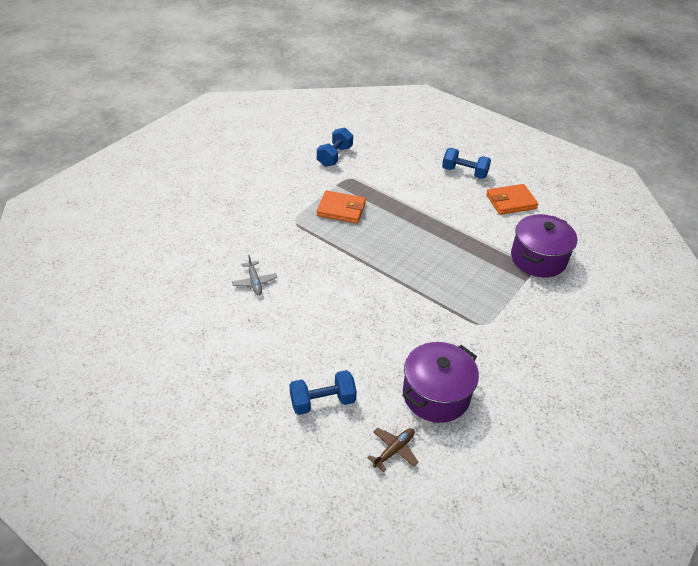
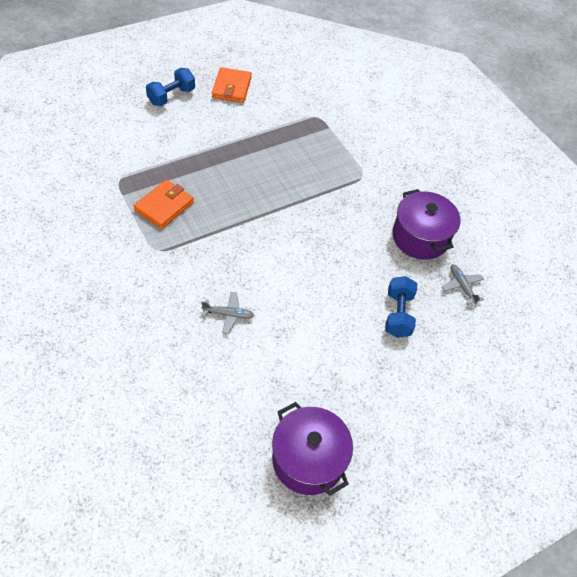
camera: 70 degrees left, 10 degrees up
blue dumbbell [317,127,353,167] -> none
brown plane [367,428,419,472] -> grey plane [442,264,484,305]
purple pot [511,214,577,278] -> purple pot moved to [272,402,353,496]

